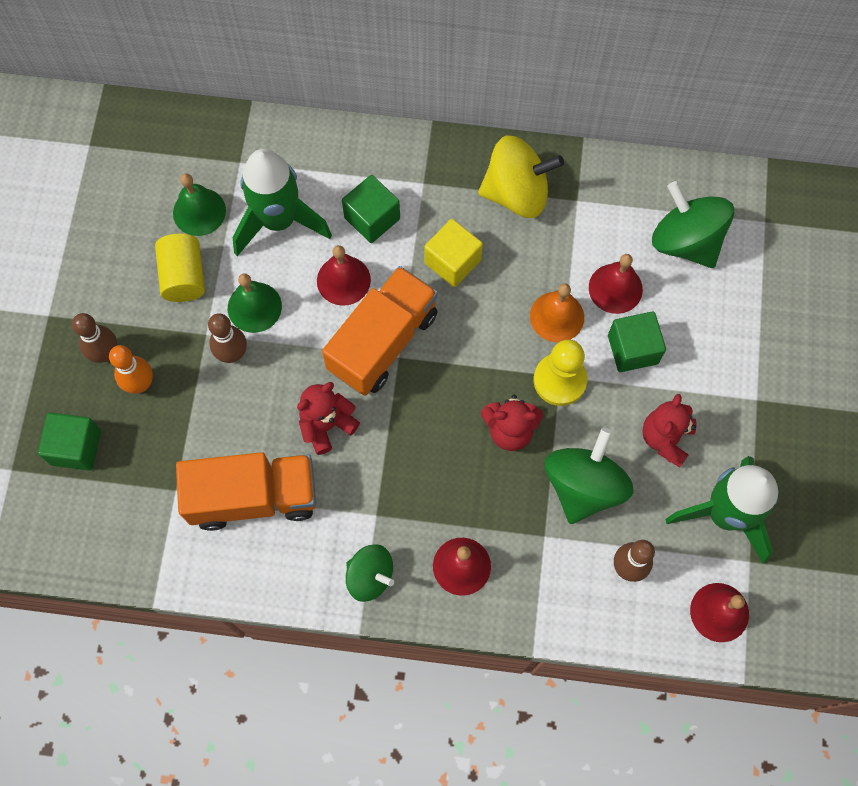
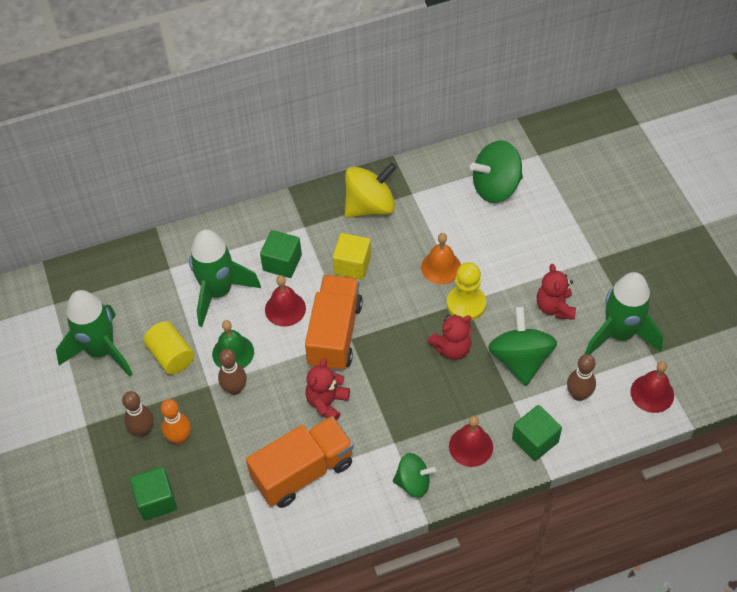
camera: 25 degrees left, 15 degrees down
green bell [173,173,226,236] -> none
red bell [589,254,643,314] -> none
green cube [608,311,666,372] -> green cube moved to [512,405,562,461]
green spinning top [652,181,734,268] -> green spinning top turned 45 degrees counterclockwise [470,141,523,203]
none -> green rocket [56,290,133,377]

